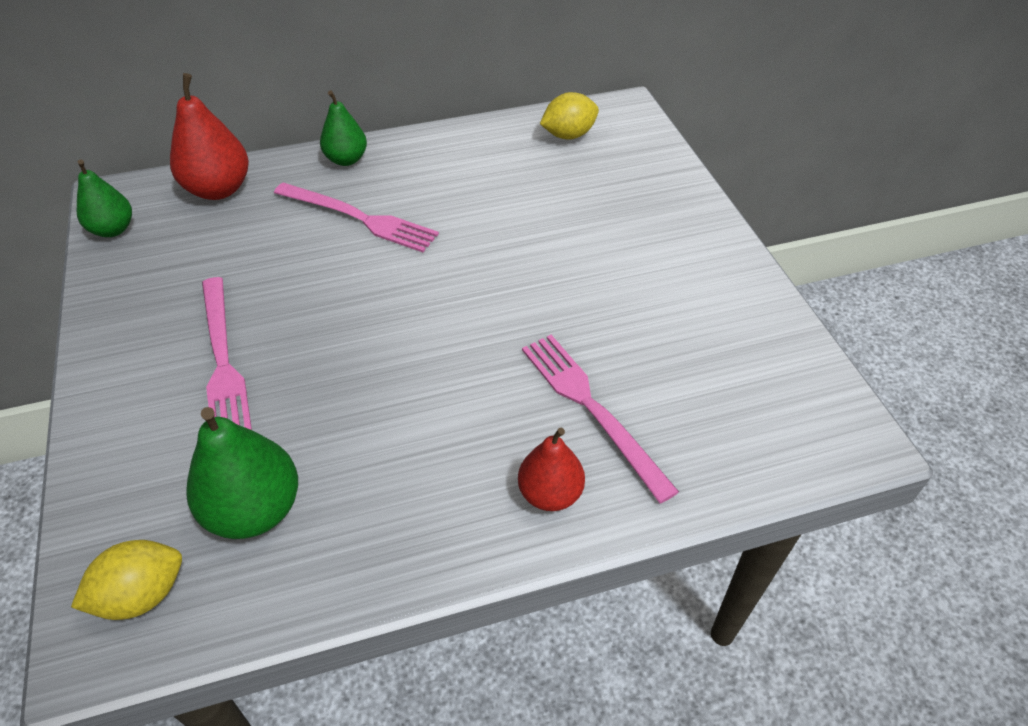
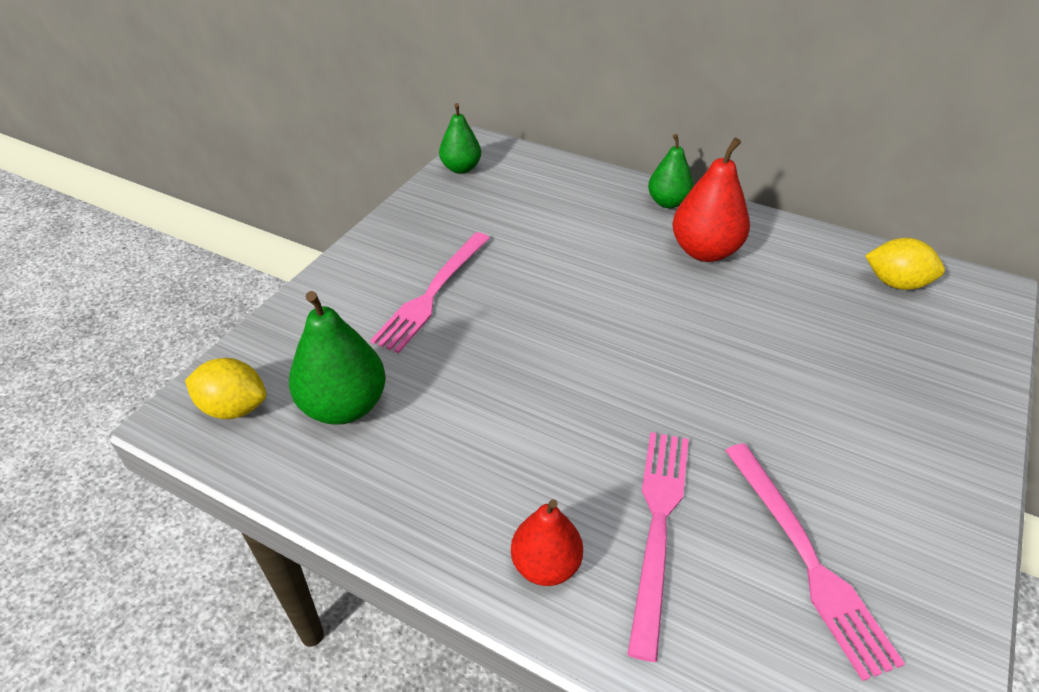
camera: 45 degrees right, 5 degrees down
red pear [170,73,249,200] -> red pear moved to [672,138,750,262]
pink fork [274,183,439,252] -> pink fork moved to [725,443,905,681]

